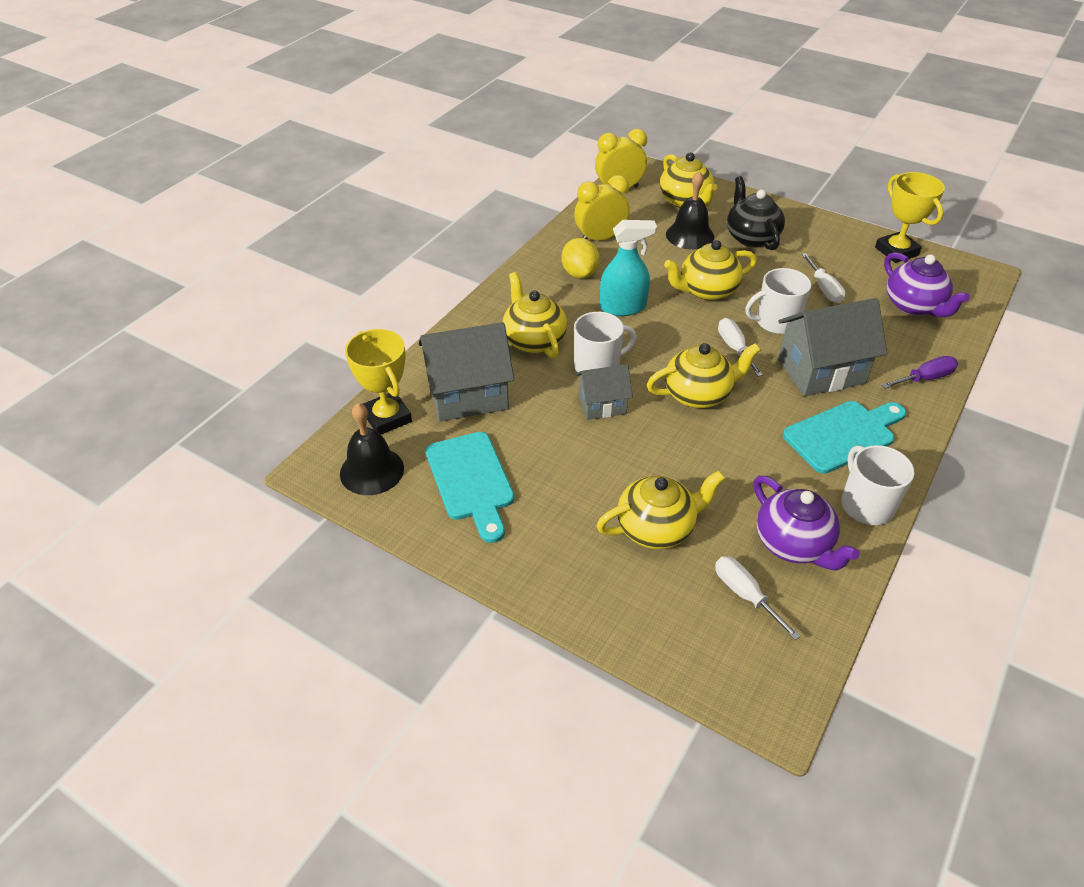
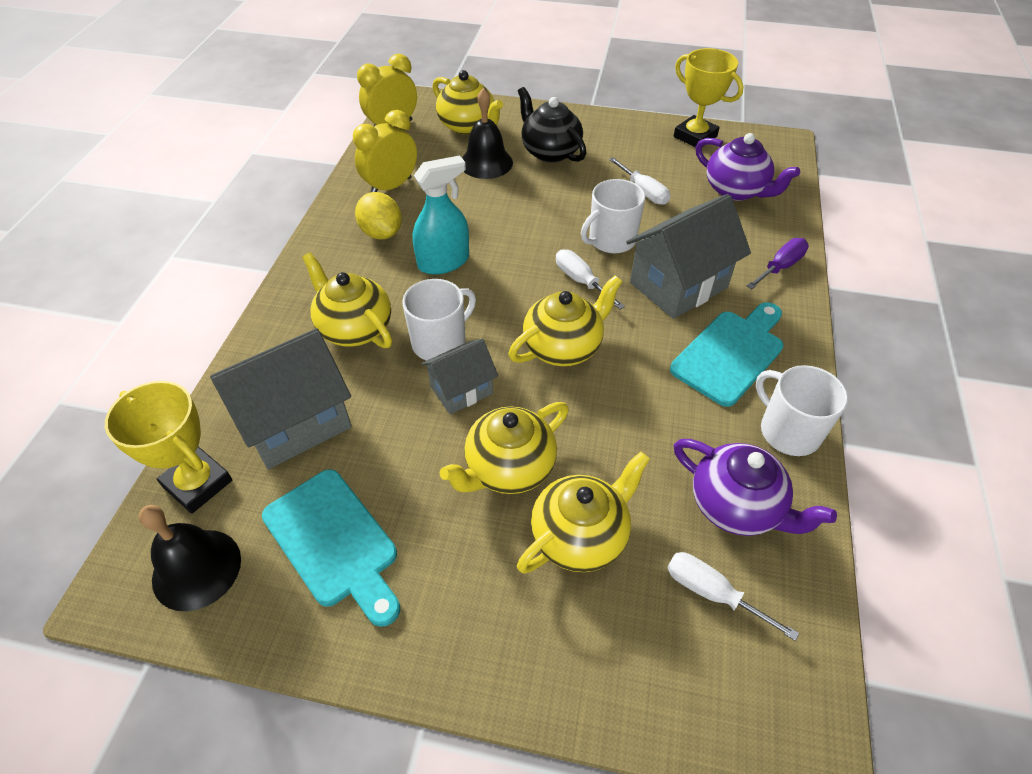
camera: 20 degrees left, 5 degrees up
yellow teapot [664,240,757,301] -> yellow teapot moved to [440,402,569,494]

